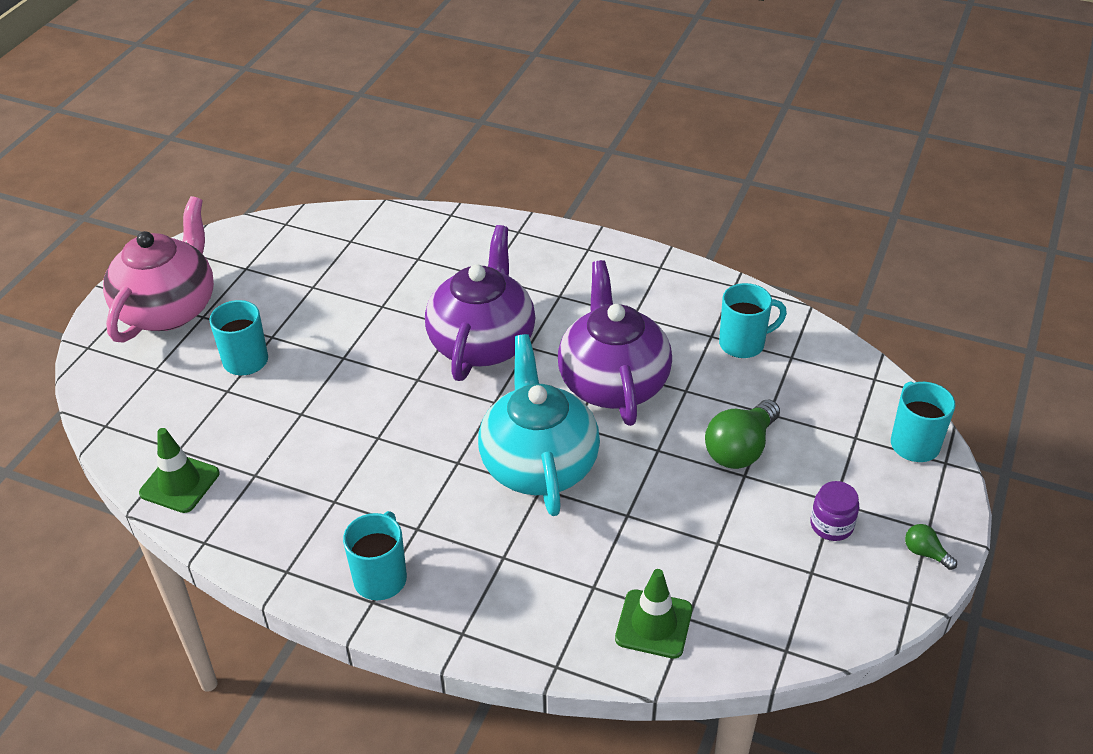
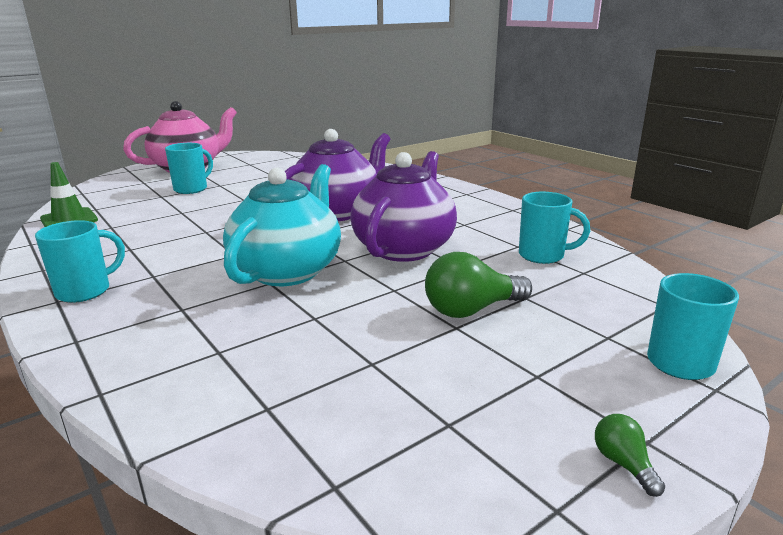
camera: 30 degrees right, 20 degrees down
green traffic cone [615,569,693,659] -> none
purple jar [810,481,859,541] -> none

